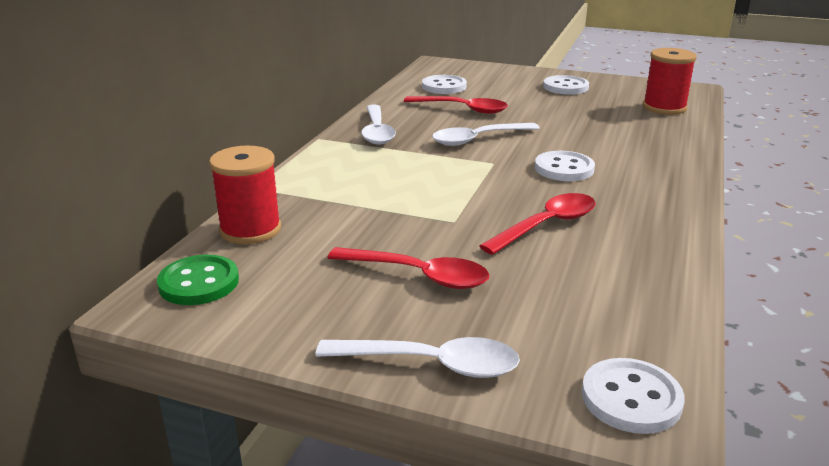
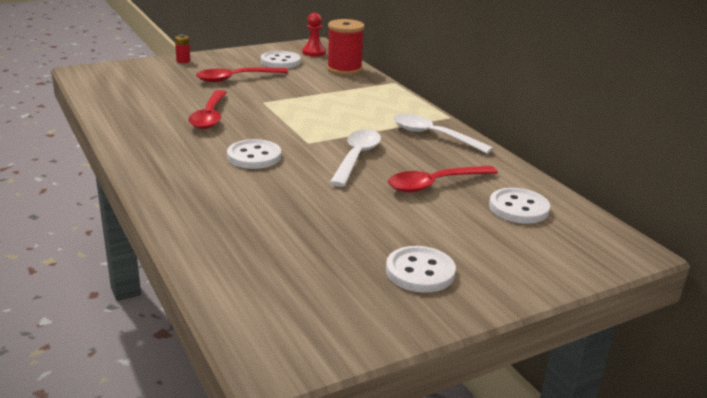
camera: 130 degrees right, 0 degrees up
green button [157,255,239,305] -> red pawn [302,13,326,57]
white spoon [315,337,520,378] -> red battery [175,34,190,63]
white button [582,358,685,434] -> white button moved to [261,51,301,68]
red spool [643,48,697,115] -> none

